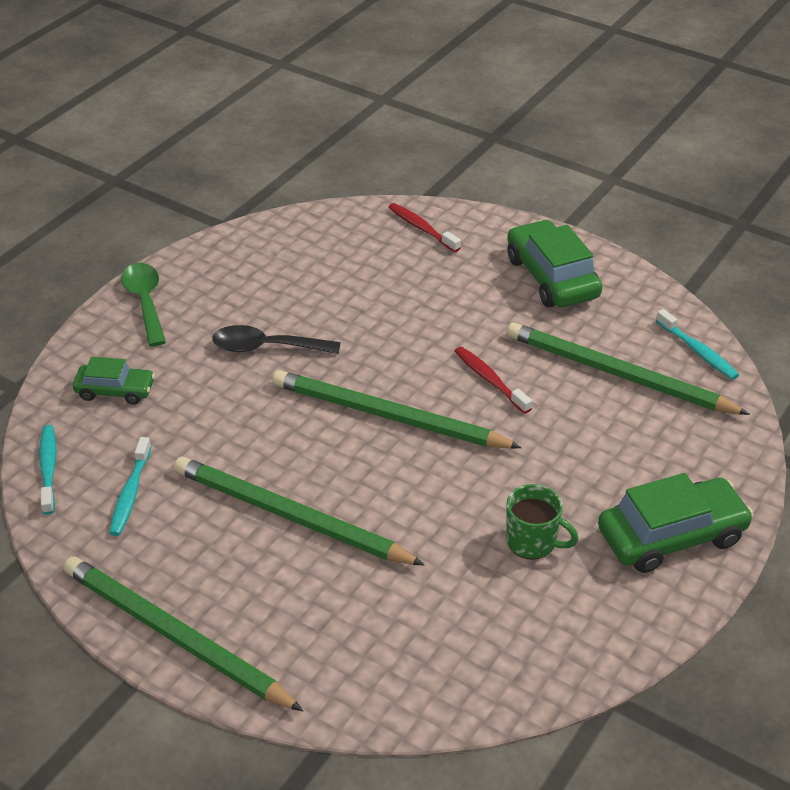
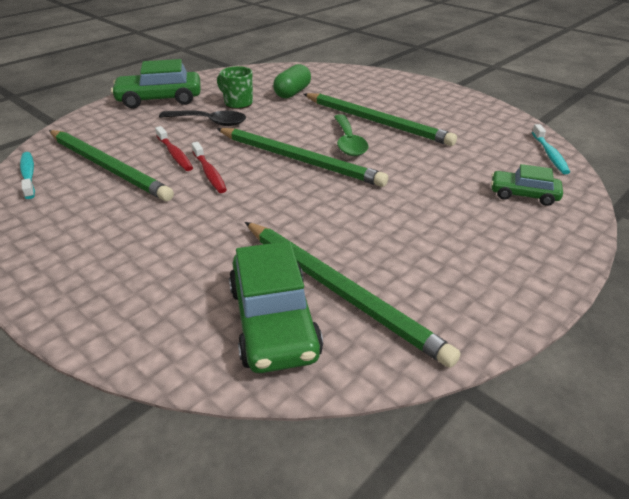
camera: 170 degrees left, 5 degrees down
green pencil [63,556,303,711] -> green pencil moved to [245,222,461,368]
turquoise toothbrush [109,437,151,536] -> none
green spoon [121,263,166,346] -> green spoon moved to [334,114,369,156]
black spoon [212,325,341,354] -> black spoon moved to [159,110,246,126]
red toothbrush [388,203,461,252] -> red toothbrush moved to [155,126,193,171]
green car [507,220,602,307] -> green car moved to [229,241,323,373]
none -> green capsule [273,64,311,98]

